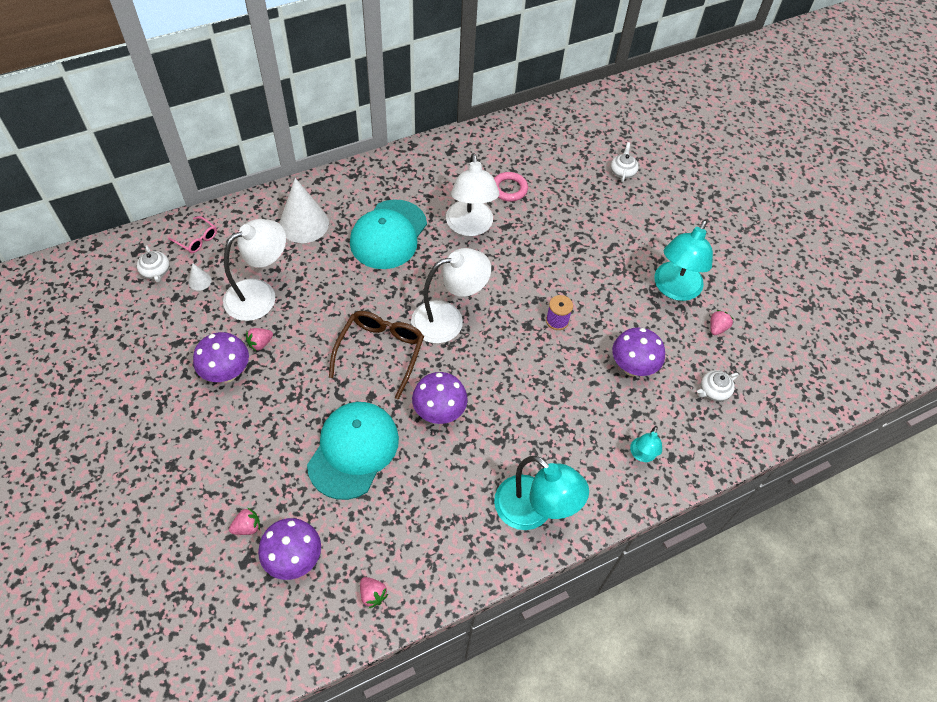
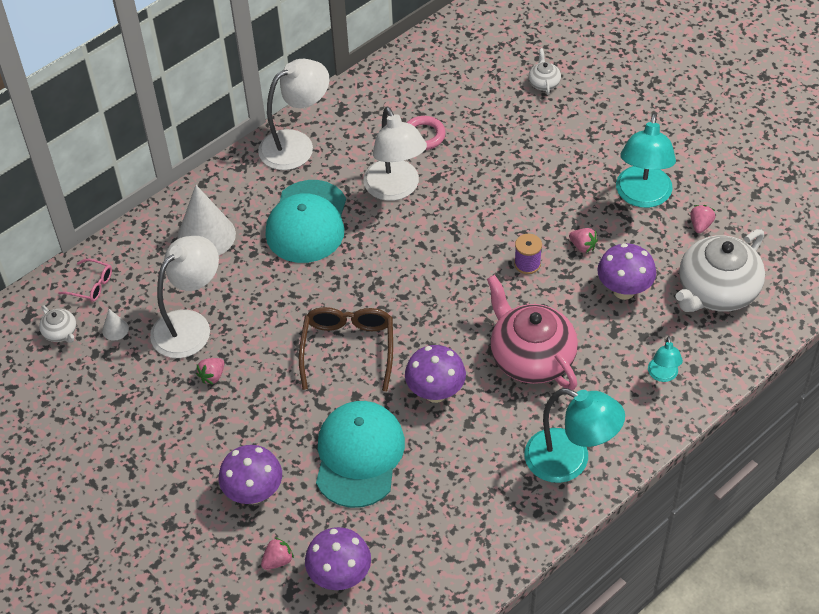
camera: 10 degrees left, 5 degrees down
purple mushroom [193,332,249,382] -> purple mushroom moved to [219,445,282,504]
pink strawberry [360,577,388,608] -> pink strawberry moved to [569,228,598,253]
white lamp [411,248,491,344] -> white lamp moved to [258,59,329,170]
white teapot [697,370,739,401] -> white teapot [675,229,765,312], size x2.30
none -> pink teapot [487,275,578,390]

